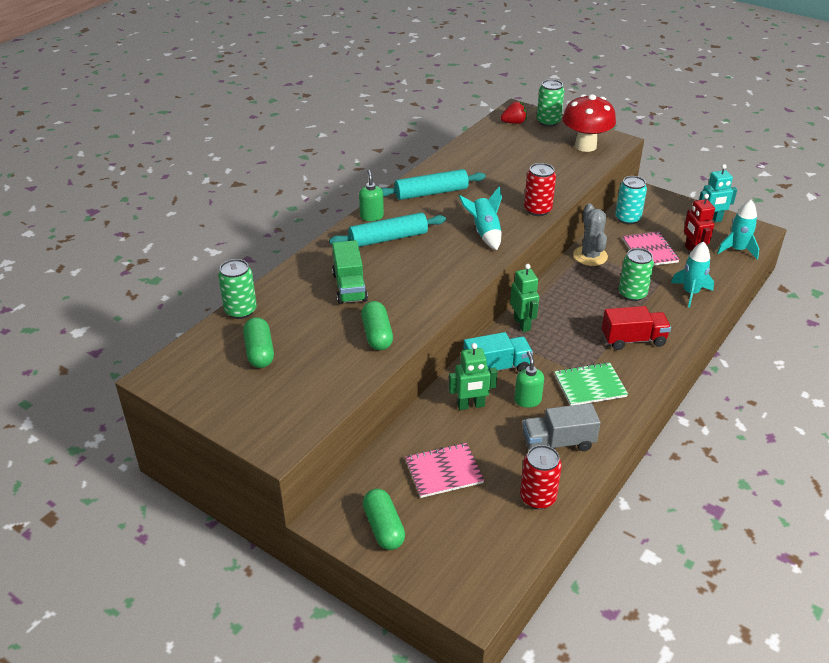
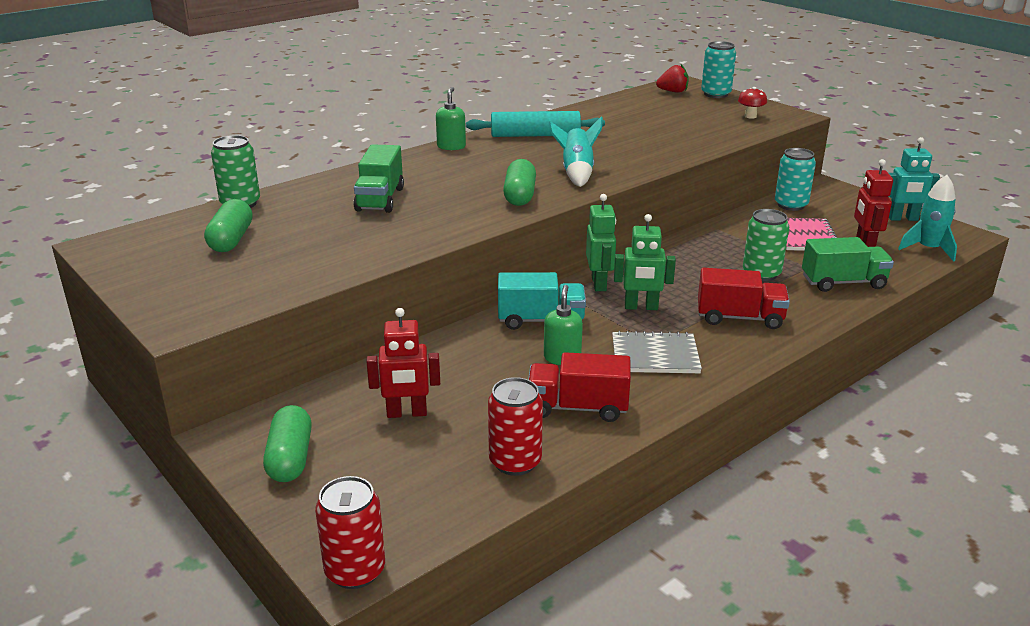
camera: 15 degrees right, 10 degrees down
turquoise rolling pin [329,212,446,247] -> none
green capsule [361,301,393,350] -> green capsule moved to [503,159,536,206]
pink notebook [405,443,484,498] -> red robot [366,308,440,418]
green robot [449,343,497,410] -> green robot moved to [614,214,676,310]
grey truck [522,403,601,451] -> red truck [528,352,631,422]
red can [524,163,556,216] -> red can moved to [315,476,385,589]
green can [537,79,565,127] -> turquoise can [701,41,736,98]
green notebook [554,362,628,406] -> grey notebook [612,331,702,373]
red mushroom [563,94,616,152] -> red mushroom [738,87,767,119], size x0.44
grey cactus [573,203,608,266] -> none
turquoise rocket [671,241,714,308] -> green truck [802,237,894,292]

